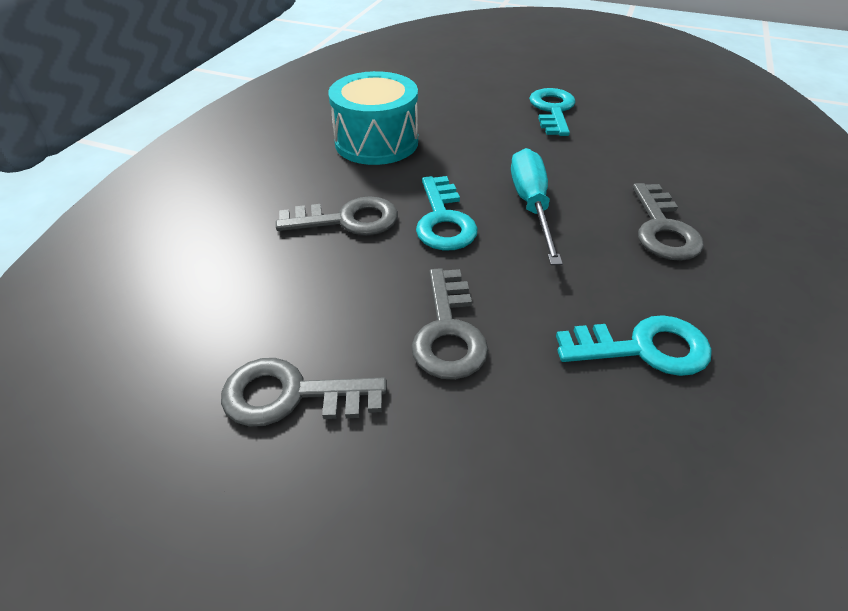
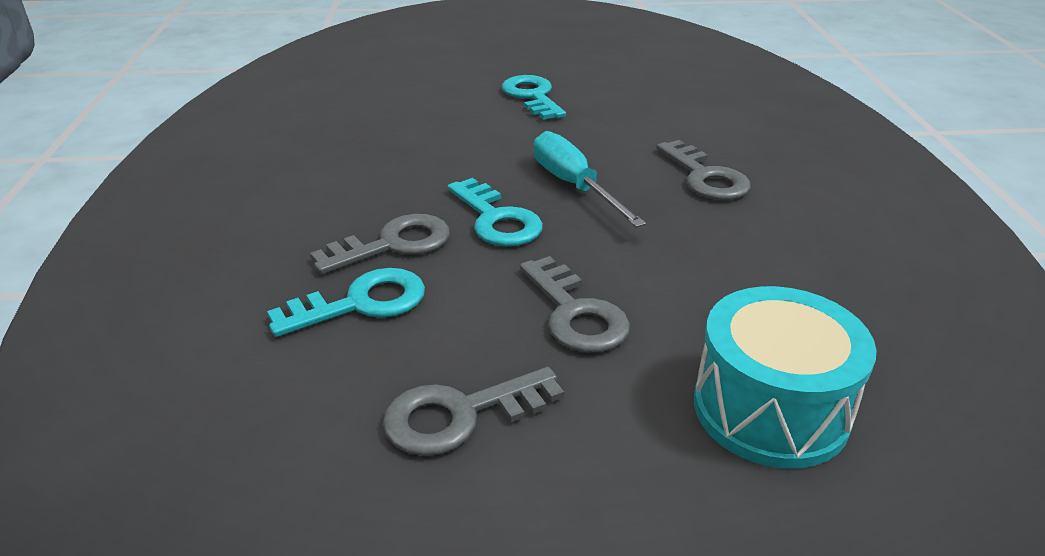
camera: 25 degrees left, 10 degrees down
turquoise drum [328,71,418,165] -> turquoise drum moved to [694,286,877,469]
turquoise key [556,315,712,376] -> turquoise key moved to [267,268,425,337]

